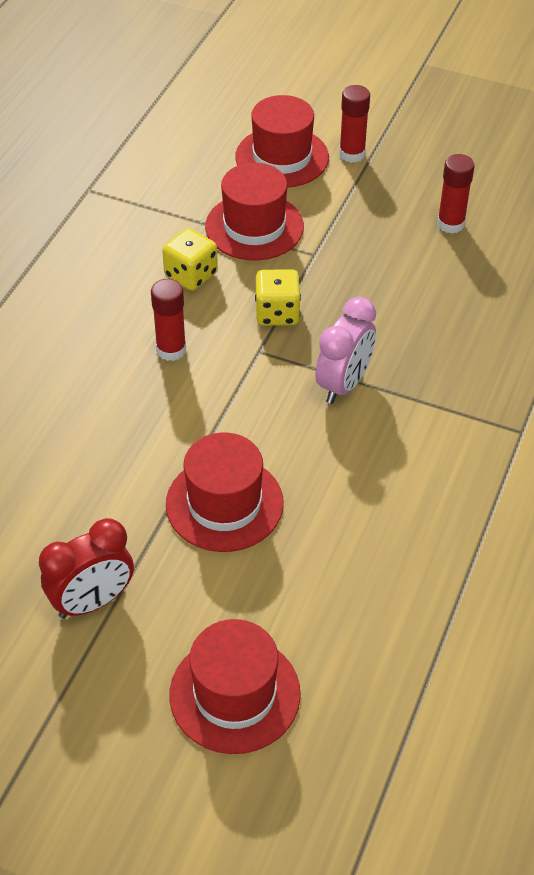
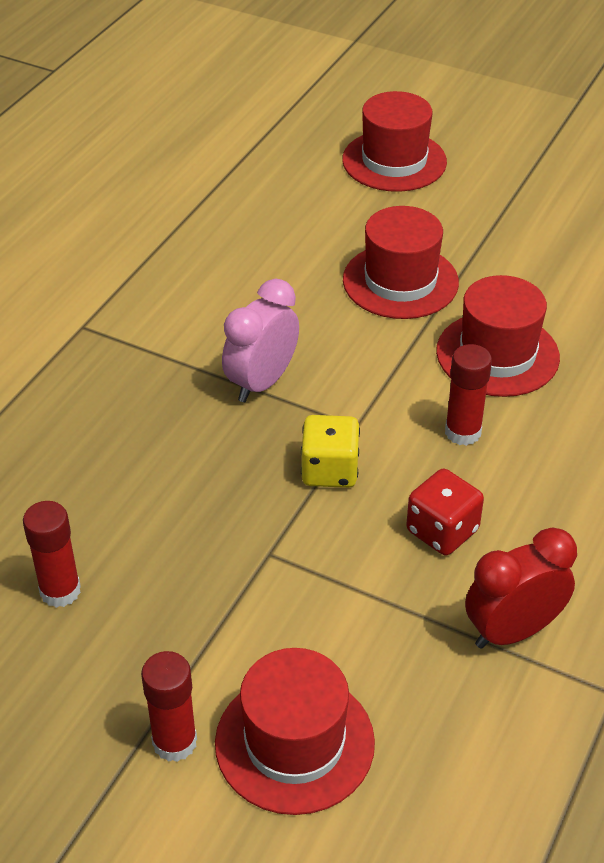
camera: 175 degrees left, 5 degrees down
red clock [39,518,134,619] -> red clock moved to [465,527,577,649]
yellow dice [162,228,218,291] -> red dice [406,469,484,555]
red hat [205,163,304,260] -> red hat moved to [436,275,560,397]

